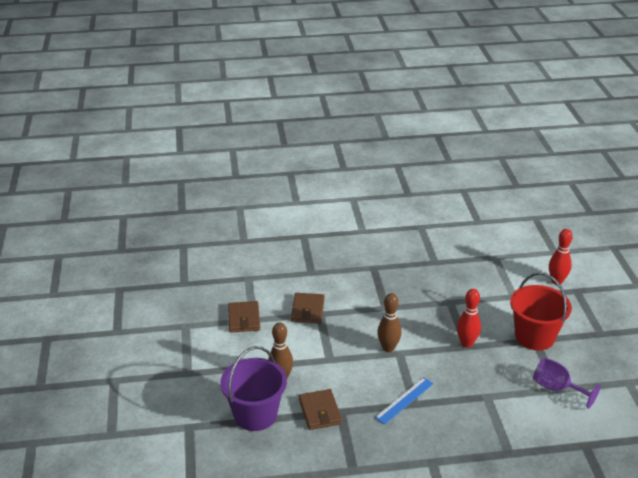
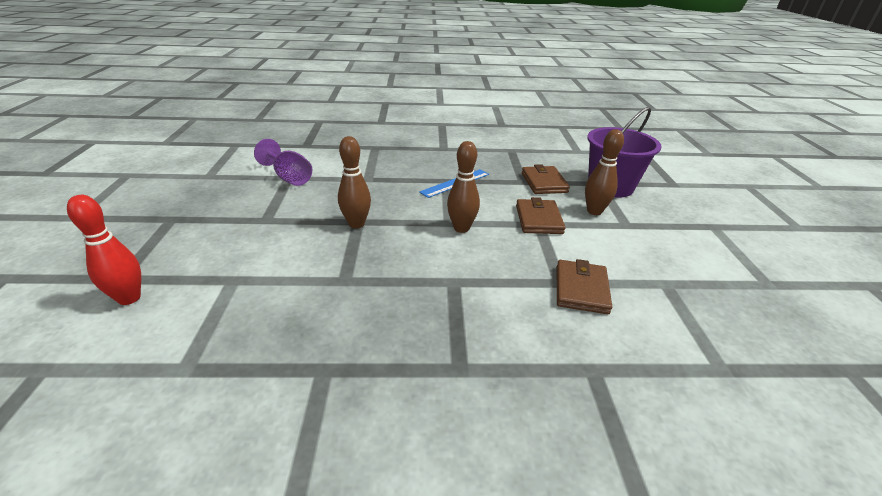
camera: 175 degrees left, 0 degrees up
brown wallet [228,301,260,332] -> brown wallet moved to [516,197,566,234]
red bowling pin [457,289,481,348] -> brown bowling pin [338,136,371,229]
red bucket [510,272,572,350] -> none

